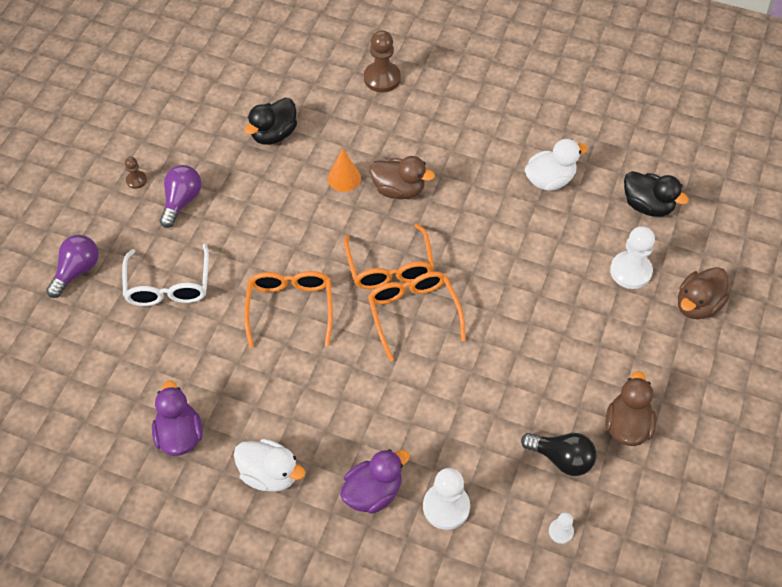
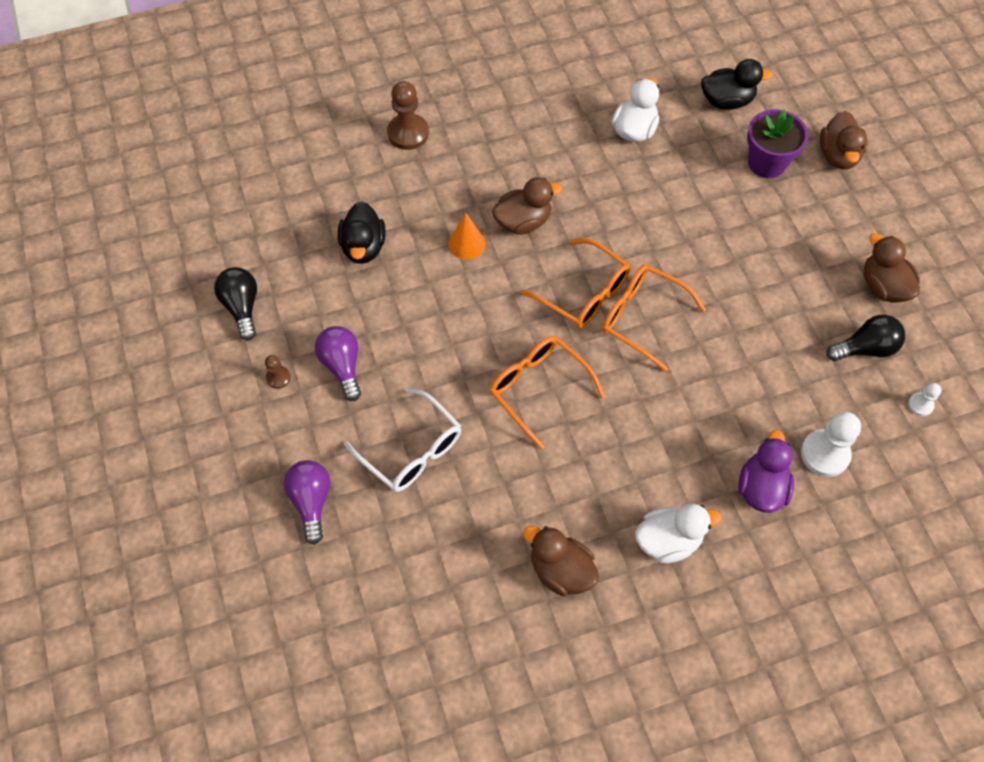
camera: 40 degrees left, 5 degrees up
purple duck [152,380,203,456] -> brown duck [523,526,599,596]
white pawn [610,226,655,289] -> purple flower pot [747,109,808,178]
none -> black light bulb [214,267,257,341]

